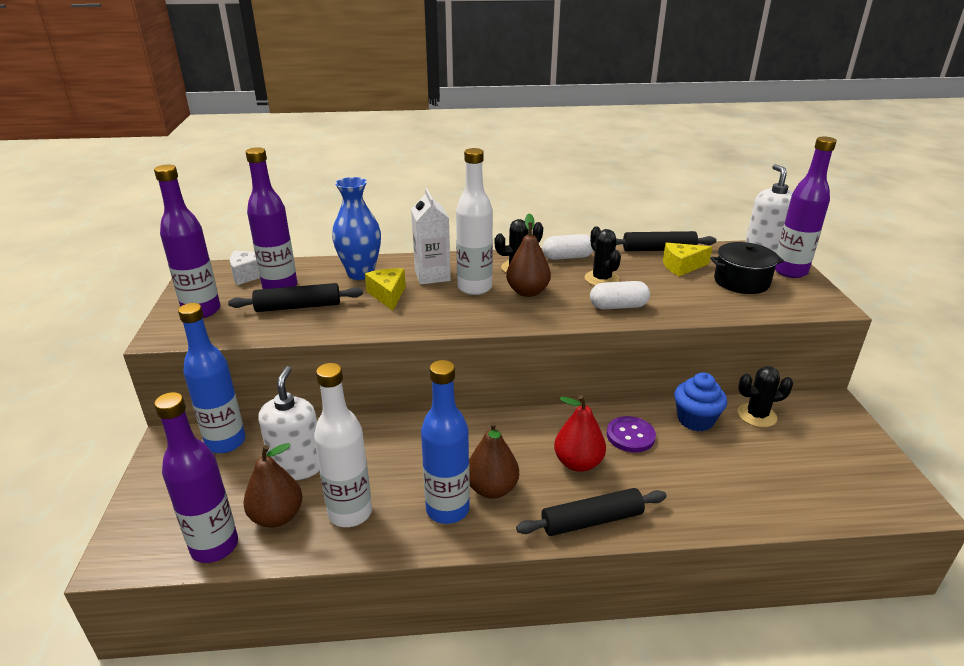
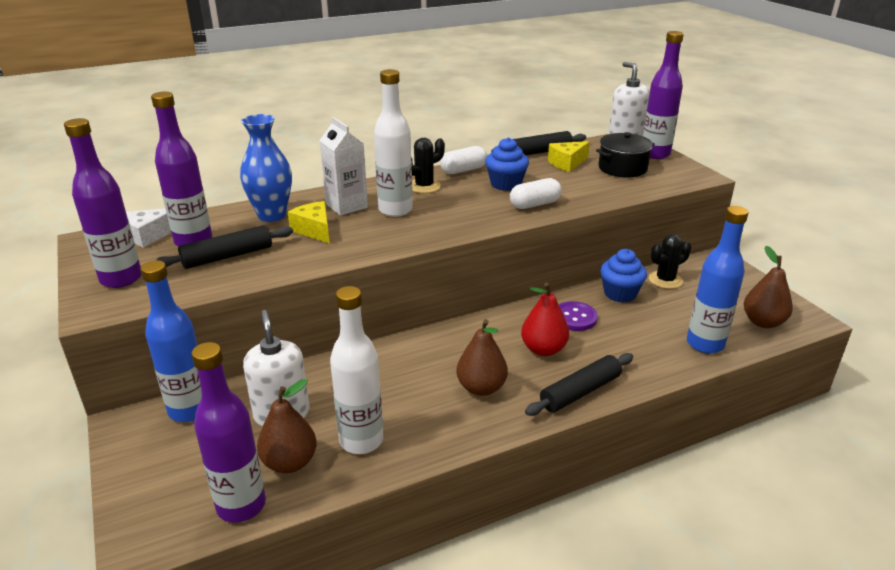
camera: 20 degrees left, 0 degrees up
blue bottle [421,360,470,524] -> blue bottle moved to [687,206,749,354]
brown pear [506,214,551,297] -> brown pear moved to [744,246,793,328]
black cactus [585,226,621,286] -> blue cupcake [485,137,529,191]

